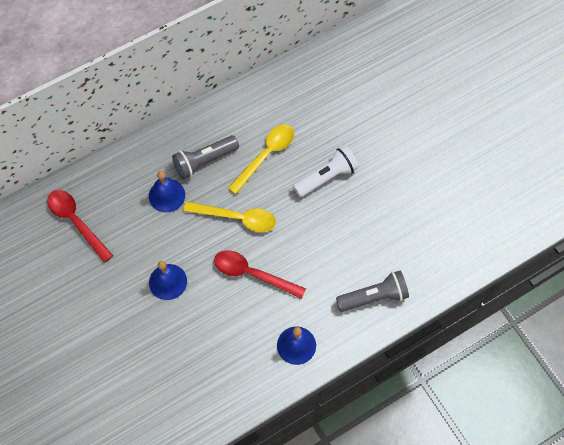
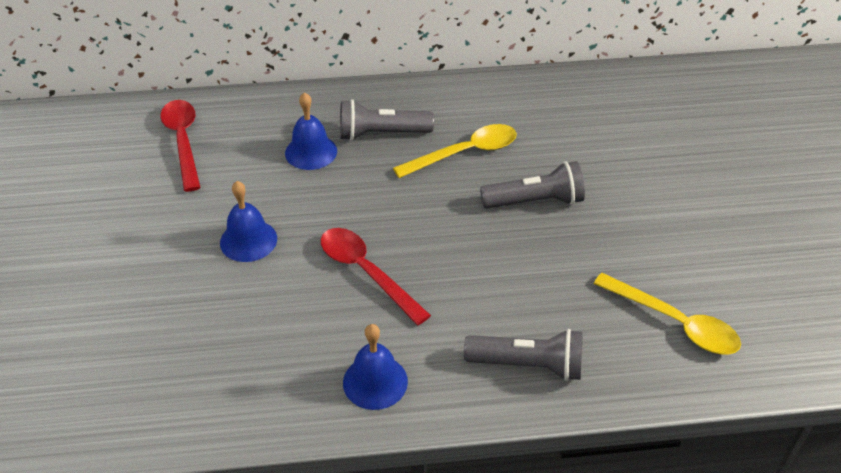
camera: 25 degrees right, 20 degrees down
yellow spoon [183,201,276,232] -> yellow spoon moved to [593,273,741,355]
white flashlight [293,146,359,197] -> grey flashlight [480,161,585,209]

